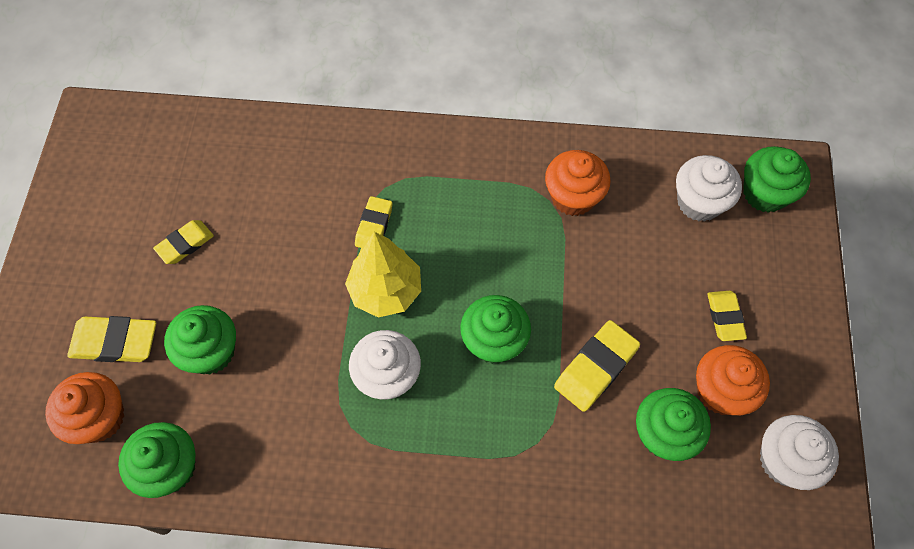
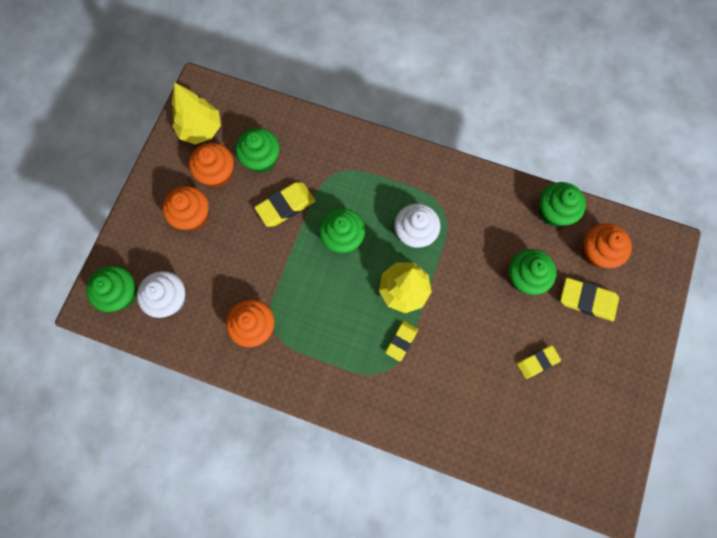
camera: 165 degrees left, 10 degrees up
yellow eraser [707,291,747,341] -> orange cupcake [163,186,209,231]
white cupcake [760,415,839,490] -> yellow tree [172,82,221,144]

